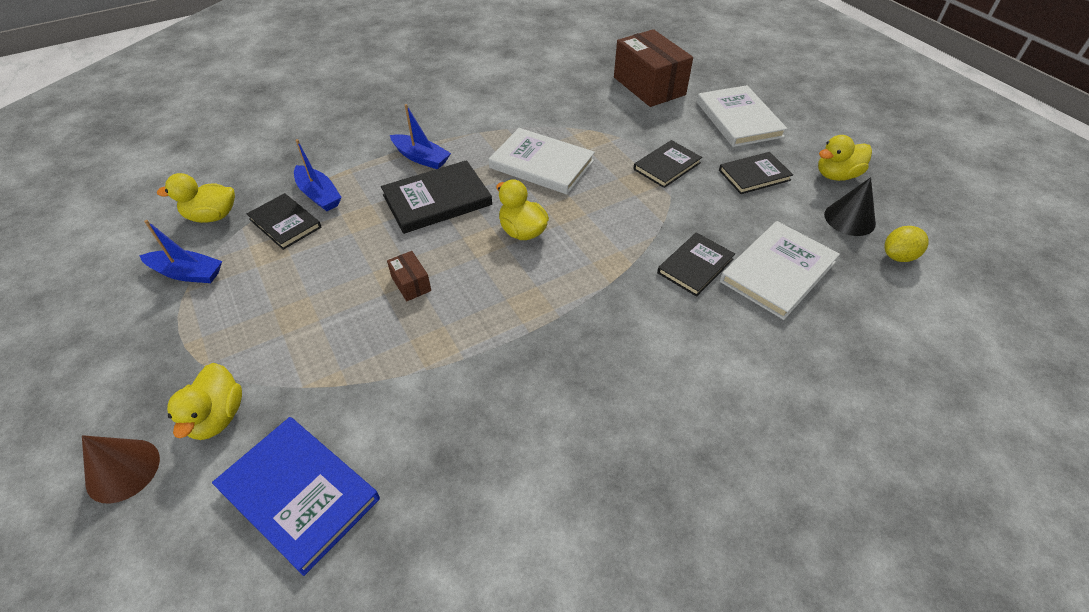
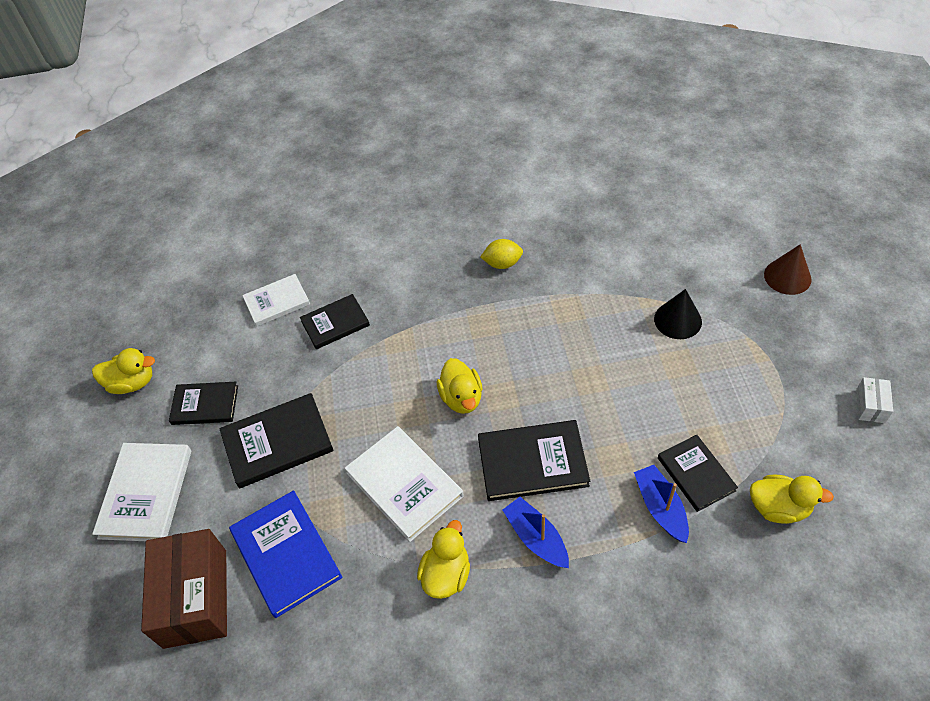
camera: 155 degrees left, 5 degrees up
blue boat [139,220,222,283] -> none
yellow duck [167,363,242,440] -> yellow duck moved to [417,520,470,599]
blue book [212,417,380,576] -> blue book moved to [229,490,342,618]
brown box [387,251,431,301] -> none
black book [633,140,702,188] -> black book [219,393,334,488], size x1.52
white book [720,221,840,320] -> white book [242,274,310,327], size x0.66
black cone [824,177,876,236] -> black cone moved to [654,289,702,339]
yellow lemon [884,226,929,262] -> yellow lemon moved to [480,239,523,269]
none -> white box [856,377,893,423]

